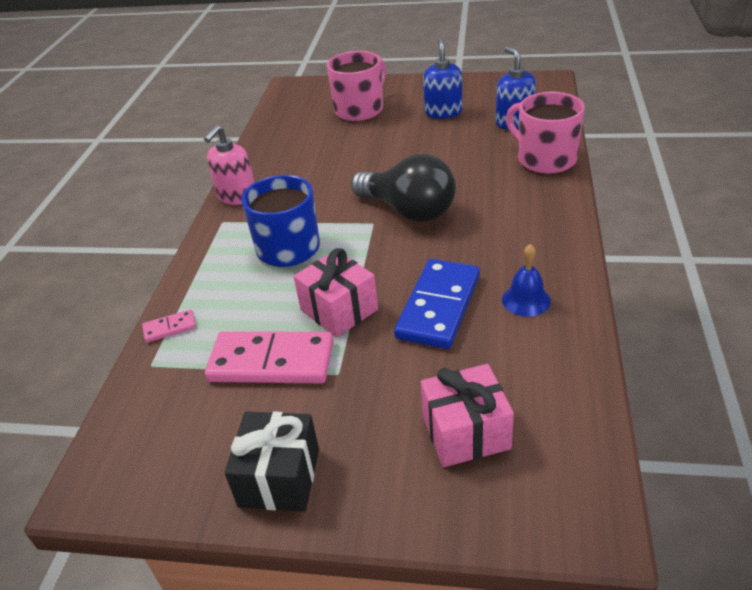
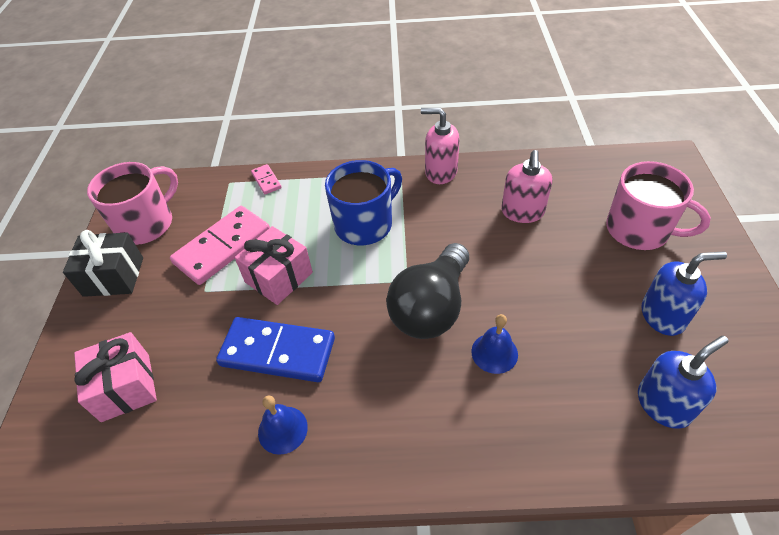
camera: 80 degrees right, 10 degrees up
pink domino [205,331,333,383] -> pink domino turned 45 degrees clockwise [170,206,270,285]
pink mug [506,92,585,174] -> pink mug moved to [87,162,178,245]
none -> blue bell [471,314,518,374]
none -> pink soap dispenser [501,150,552,223]

